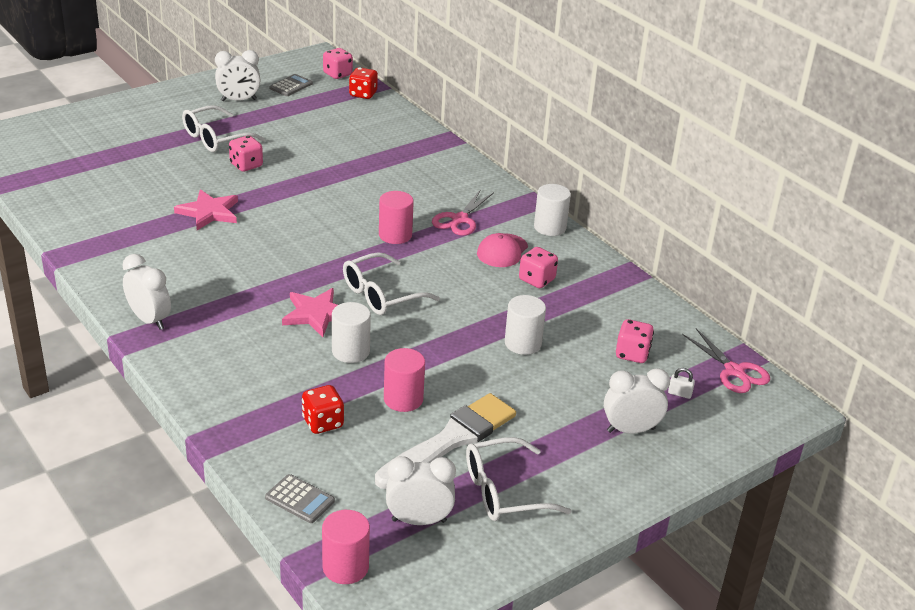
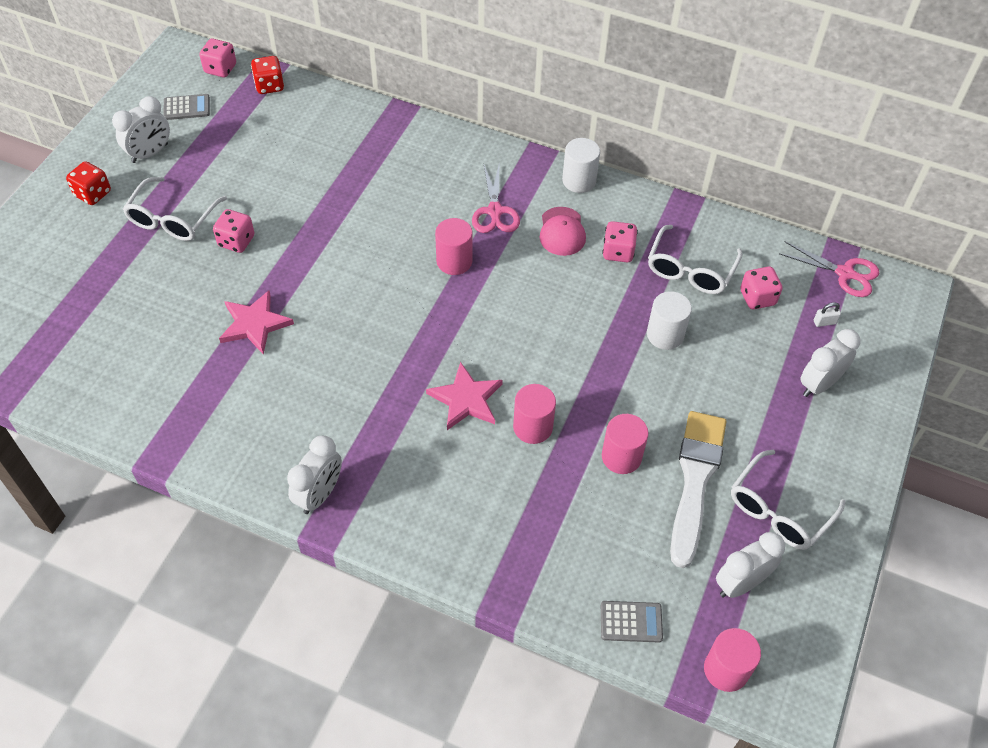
camera: 30 degrees left, 20 degrees up
white clock [122,254,171,330] -> white clock turned 105 degrees clockwise [287,436,342,514]
grey calculator [269,74,313,96] -> grey calculator turned 75 degrees clockwise [163,94,210,120]
red dice [302,385,344,434] -> red dice moved to [66,161,111,205]
white cylinder [332,302,371,363] -> pink cylinder [513,384,556,444]
white glasses [343,252,440,315] -> white glasses moved to [648,225,743,294]

